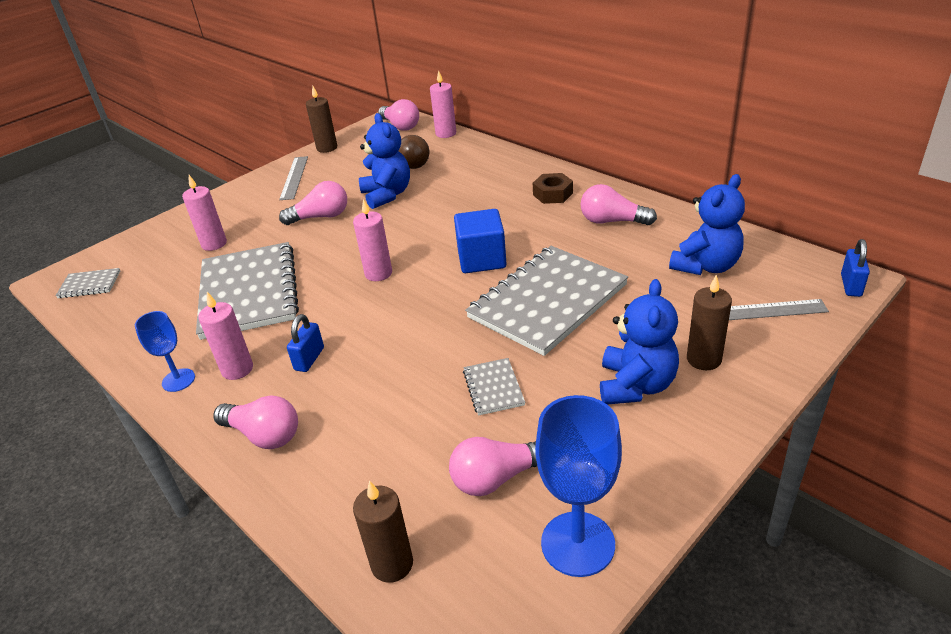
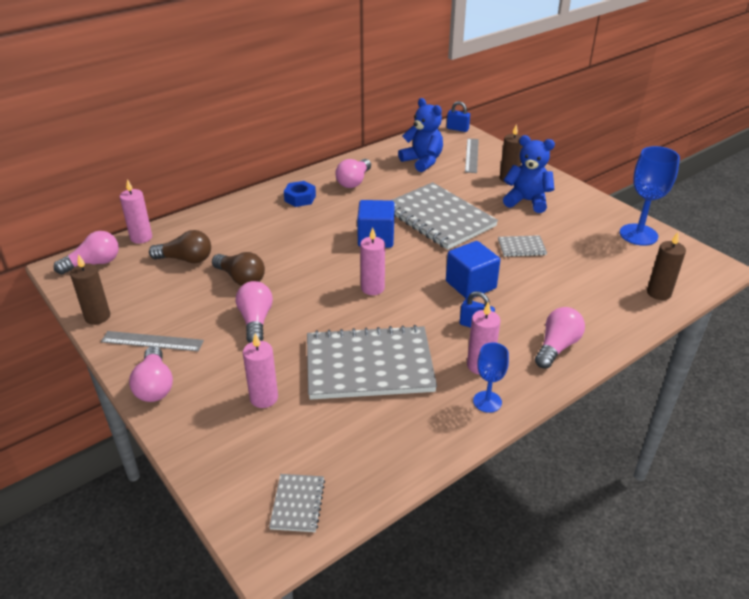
camera: 85 degrees left, 0 degrees up
blue teddy bear [359,113,410,209] -> brown light bulb [212,252,265,286]
pink light bulb [449,437,537,496] -> pink light bulb moved to [129,346,173,402]
brown nut [533,173,573,204] -> blue nut [284,181,316,207]
none -> blue cube [446,241,500,299]

